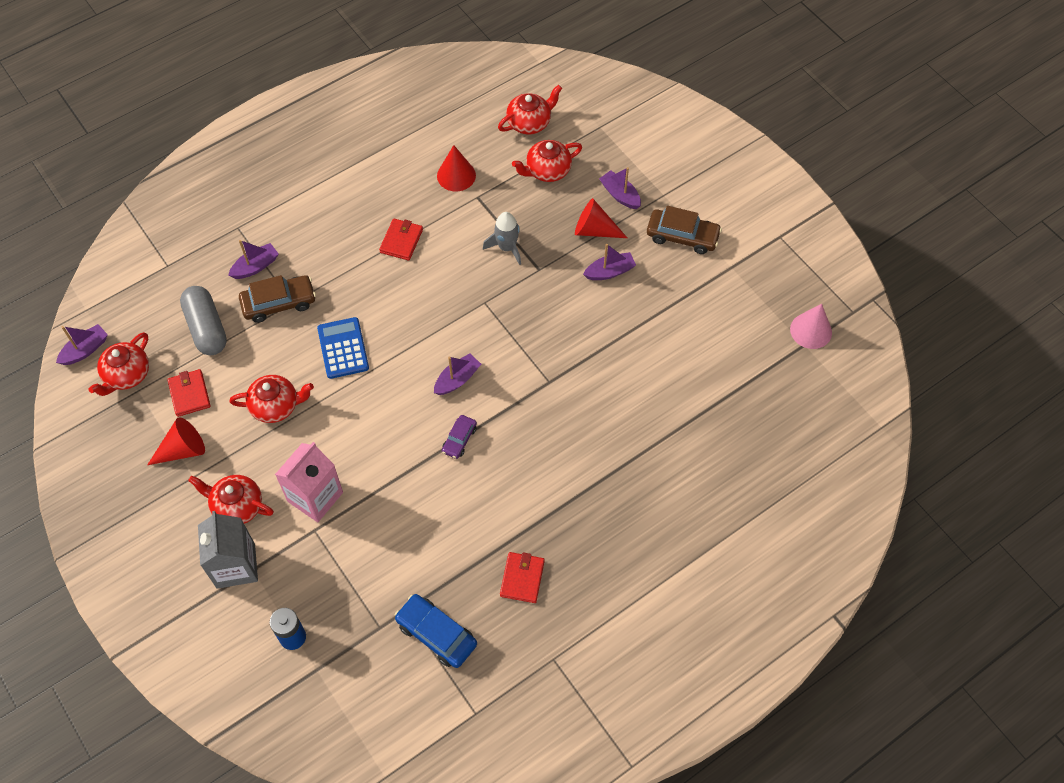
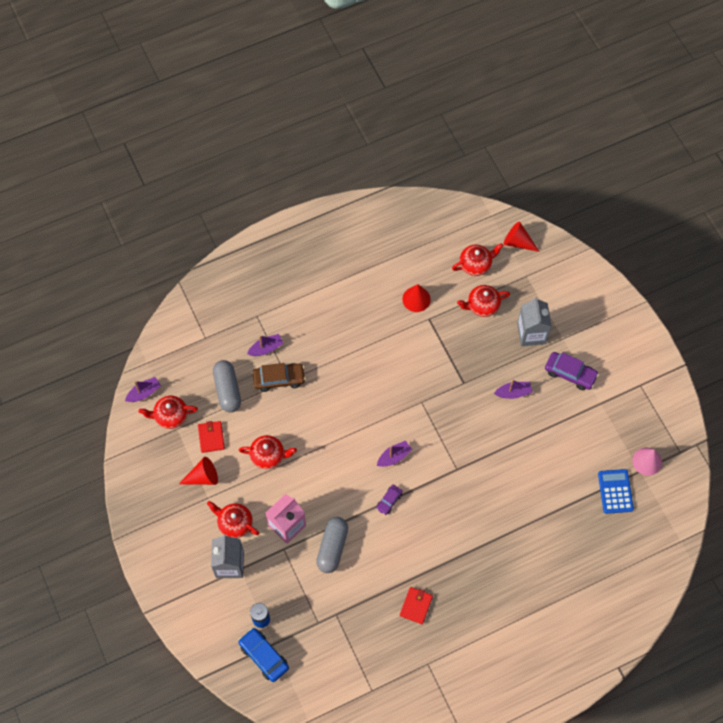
camera: 10 degrees right, 5 degrees up
red teapot [89,332,149,396] -> red teapot turned 45 degrees clockwise [139,396,198,429]
blue calculator [317,317,369,379] -> blue calculator moved to [598,469,634,514]
red wallet [379,219,423,261] -> none
blue car [395,594,477,668] -> blue car moved to [238,628,289,682]
grey rocket [483,212,521,265] -> none
red cone [575,198,627,238] -> red cone moved to [504,221,540,252]
purple boat [599,167,641,209] -> grey carton [517,297,552,346]
brown car [647,206,722,254] -> purple car [545,352,599,390]
none -> grey capsule [316,517,348,573]

